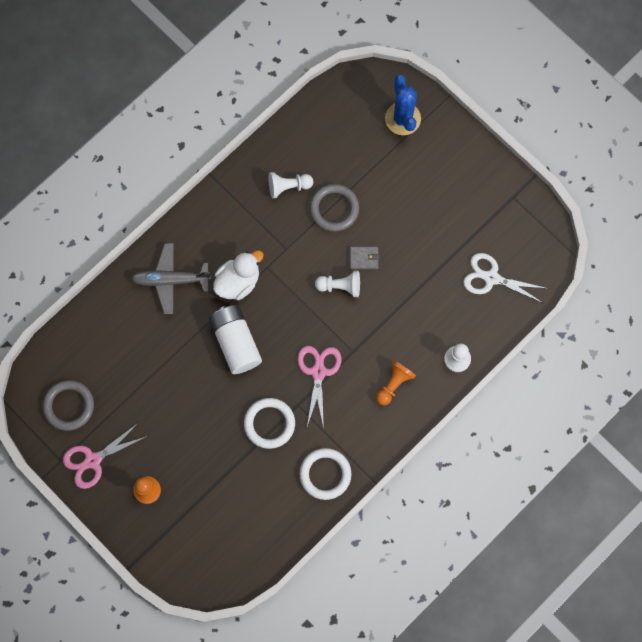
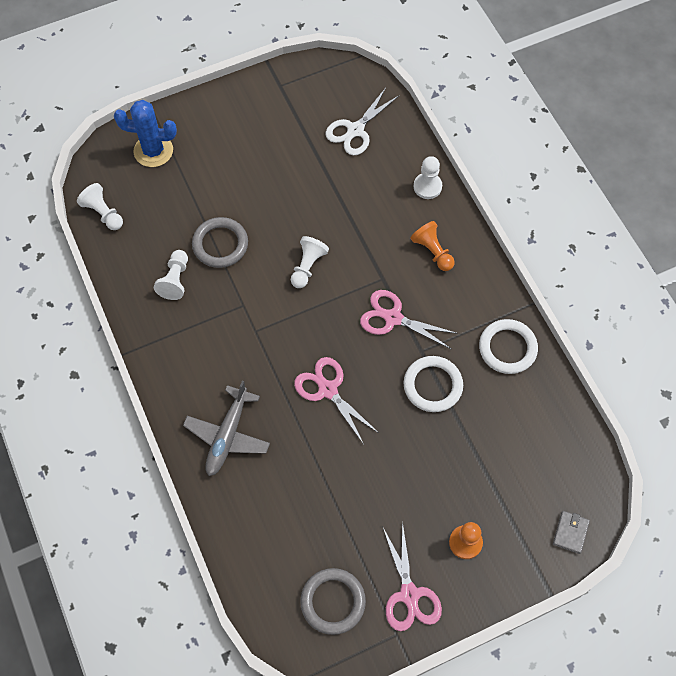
camera: 70 degrees left, 10 degrees down
white battery [209,305,262,374] -> pink scissors [294,357,379,443]
white duck [213,250,264,300] -> none
grey wallet [350,247,379,269] -> grey wallet moved to [553,511,590,554]
none -> white pawn [77,183,123,230]

